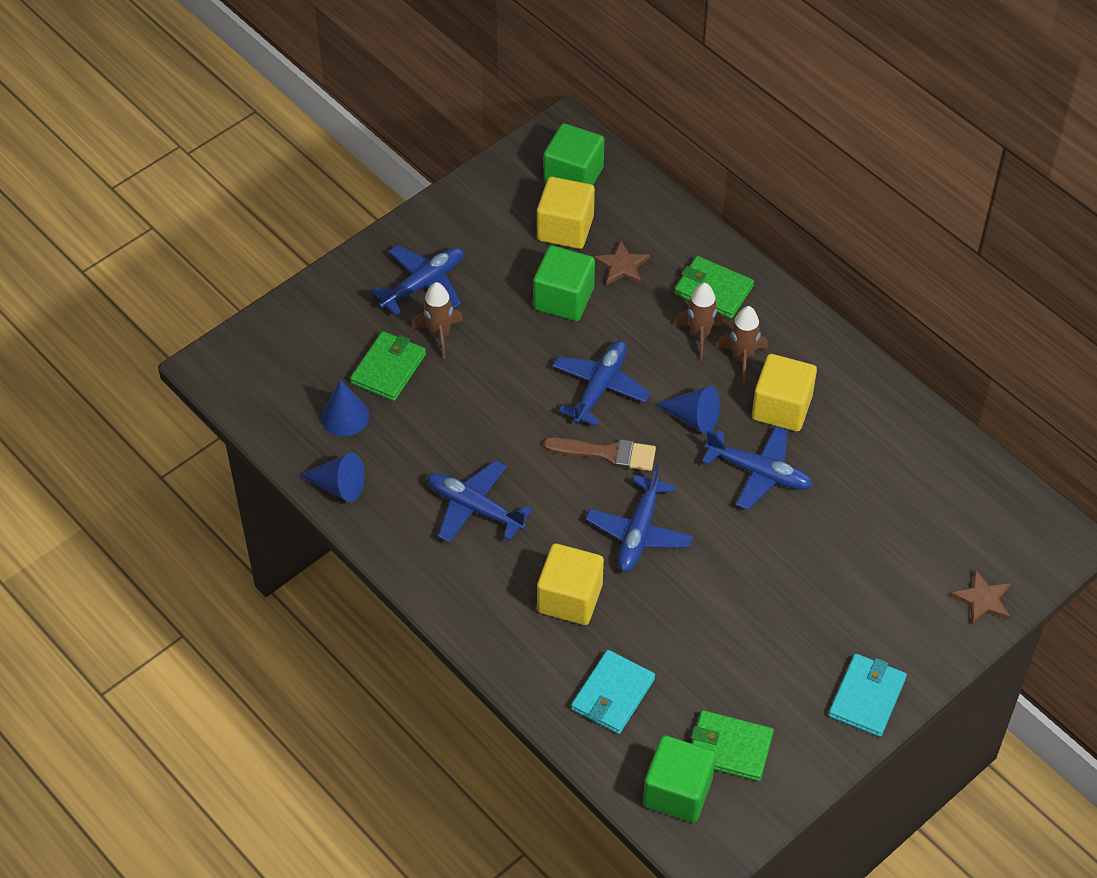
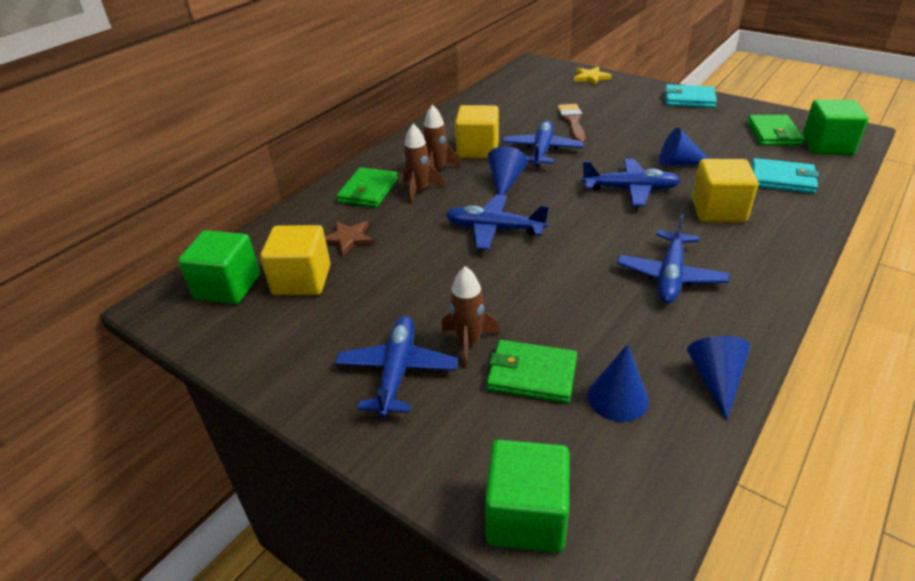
camera: 100 degrees left, 15 degrees down
blue plane [370,245,464,315] -> blue plane turned 60 degrees clockwise [335,316,458,418]
green cube [533,245,595,321] -> green cube moved to [485,440,570,553]
brown brush [543,437,656,471] -> brown brush moved to [558,104,586,143]
brown star [950,569,1012,625] -> yellow star [573,66,612,86]
none -> blue cone [659,127,709,166]

